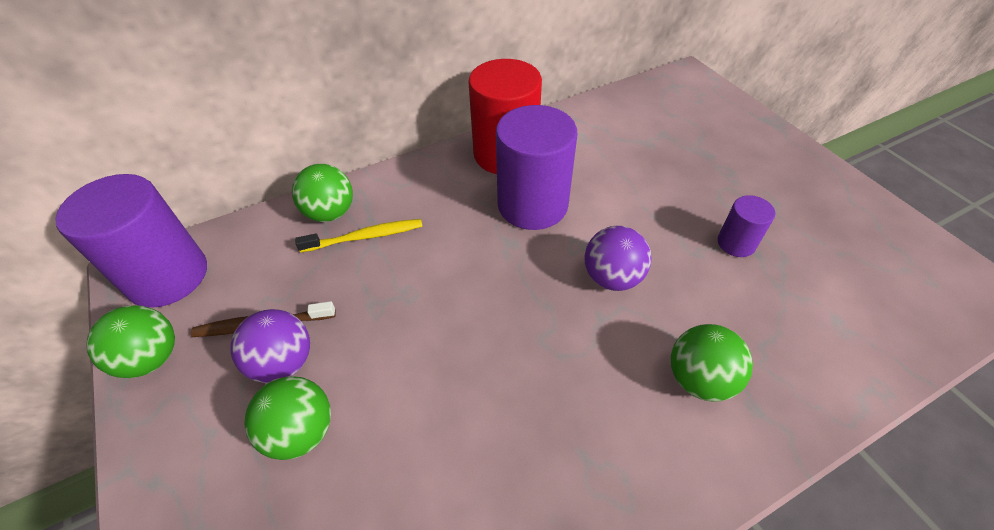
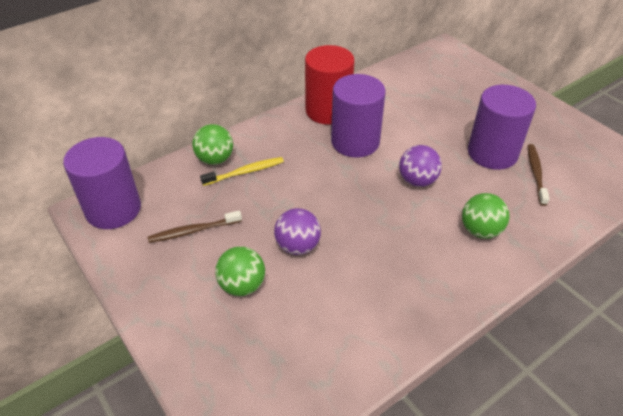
camera: 10 degrees left, 5 degrees down
green ball [87,305,175,378] -> none
purple ball [230,309,310,383] -> purple ball moved to [274,208,321,255]
purple cylinder [718,195,775,257] -> purple cylinder [468,85,536,170], size x2.03
none -> brown toothbrush [528,144,549,206]

